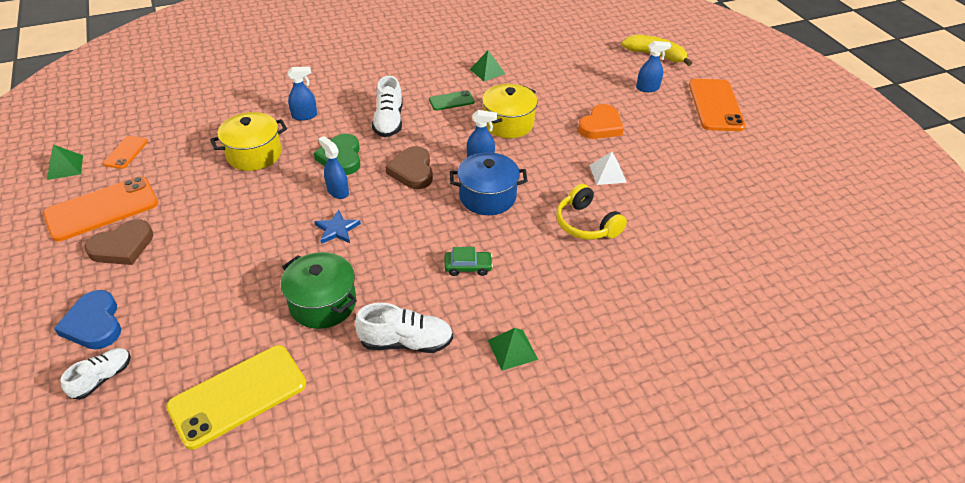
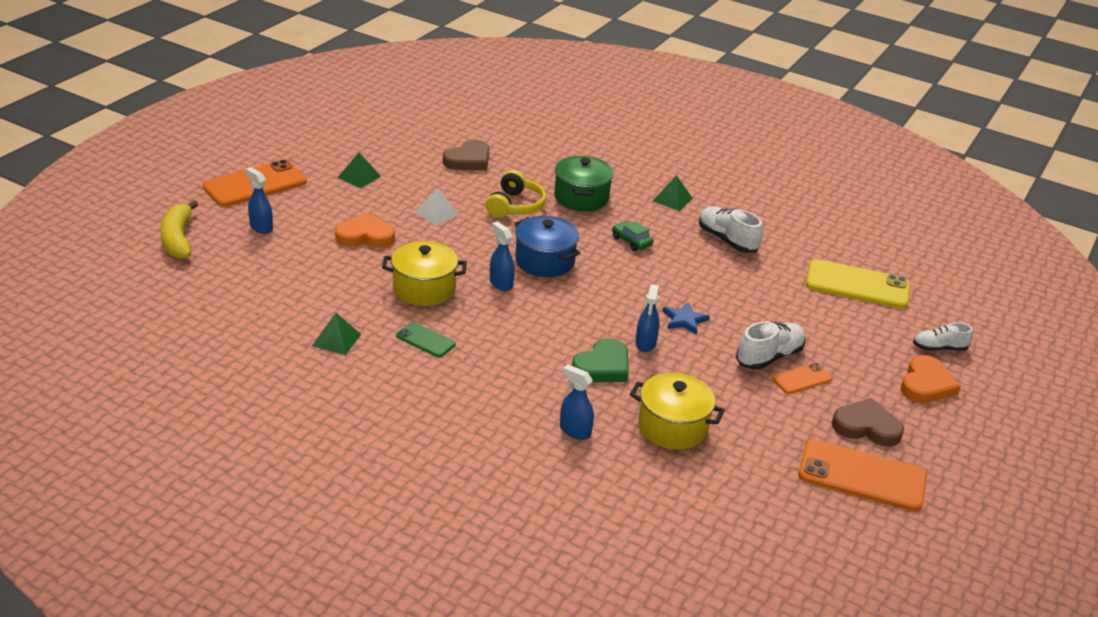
camera: 130 degrees left, 10 degrees down
green pyramid [47,145,83,180] -> green pyramid moved to [338,152,381,188]
blue heart [54,290,121,349] -> orange heart [901,355,961,403]
orange phone [103,136,148,169] -> orange phone moved to [772,363,832,394]
green pot [281,252,357,329] -> green pot moved to [554,156,614,211]
white shoe [372,76,403,137] -> white shoe moved to [736,322,806,370]
brown heart [385,146,433,189] -> brown heart moved to [443,140,489,170]

